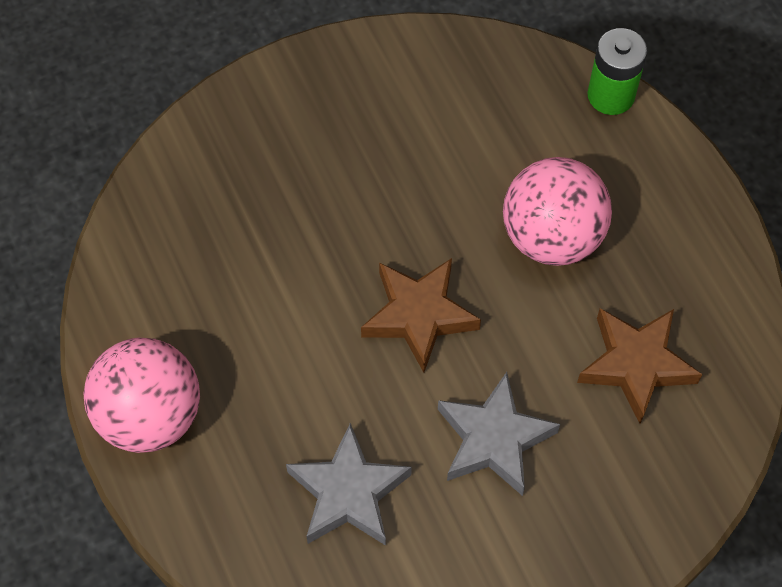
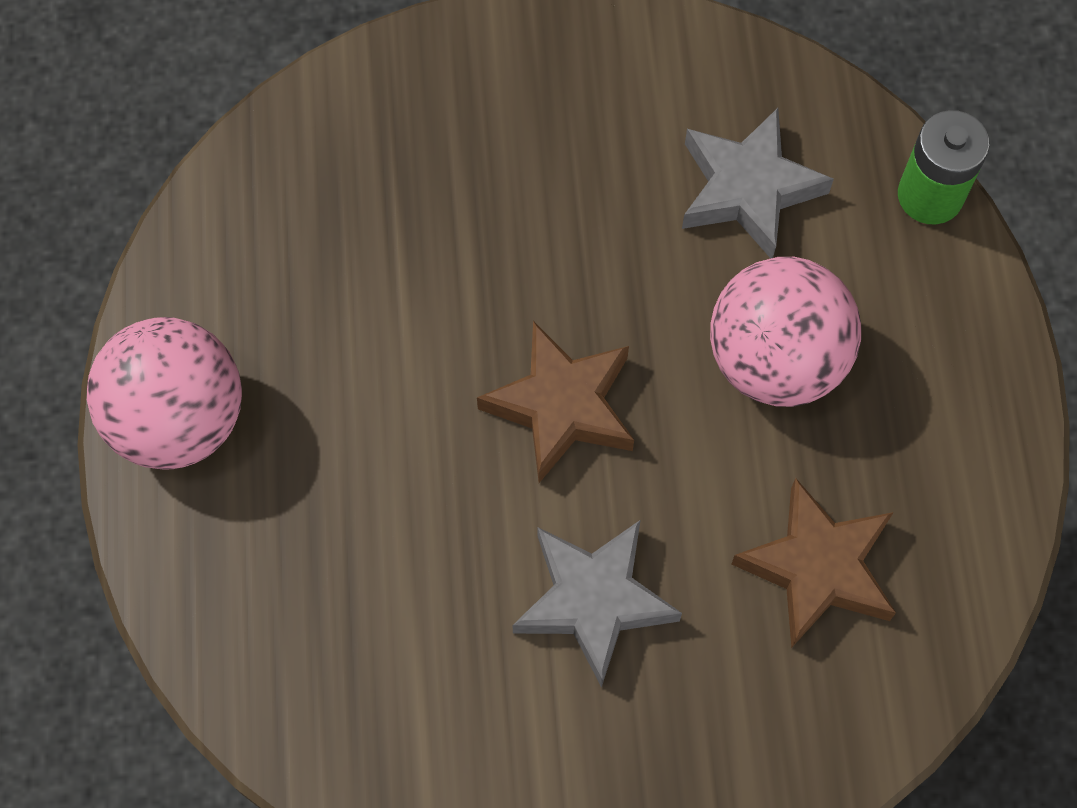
camera: 20 degrees right, 5 degrees up
grey star [286,423,412,546] -> grey star moved to [682,108,834,258]

